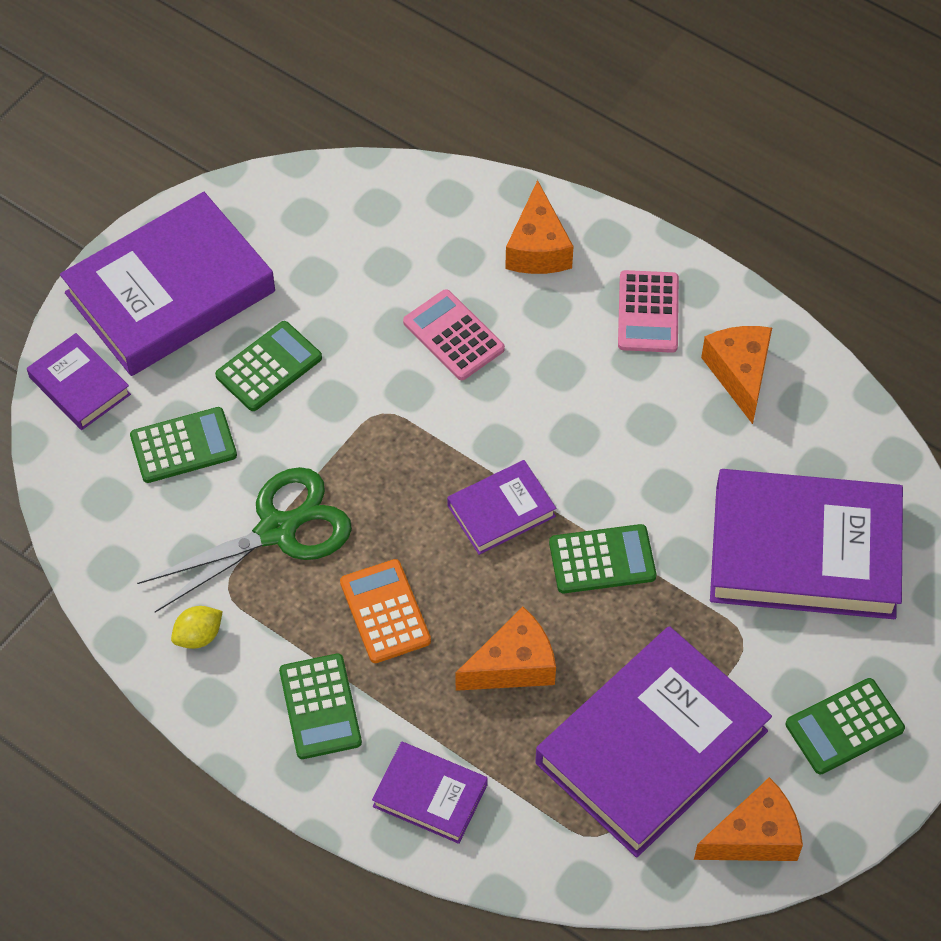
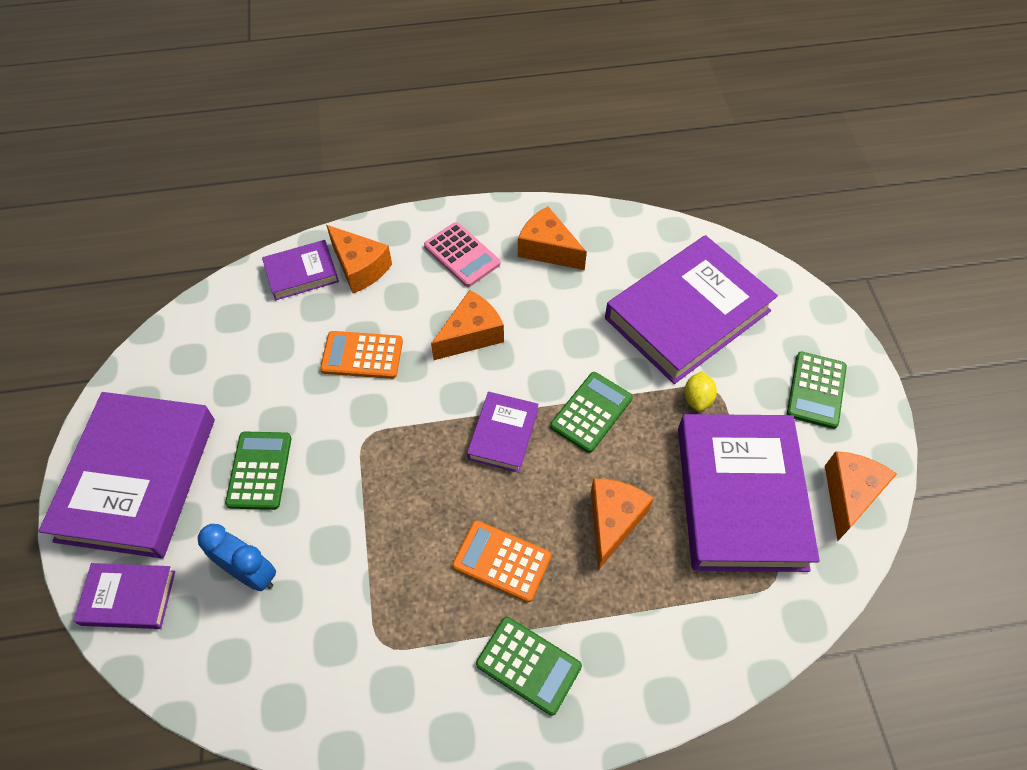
camera: 45 degrees left, 0 degrees up
green calculator [130,407,237,483] -> blue clock [198,524,276,591]
green scissors [137,467,352,612] -> none
yellow lemon [171,606,223,649] -> yellow lemon moved to [684,371,717,411]
purple book [372,742,488,844] -> purple book moved to [262,240,339,300]
pink calculator [403,289,505,380] -> orange calculator [320,331,403,379]
none -> orange cheese [431,290,504,360]

